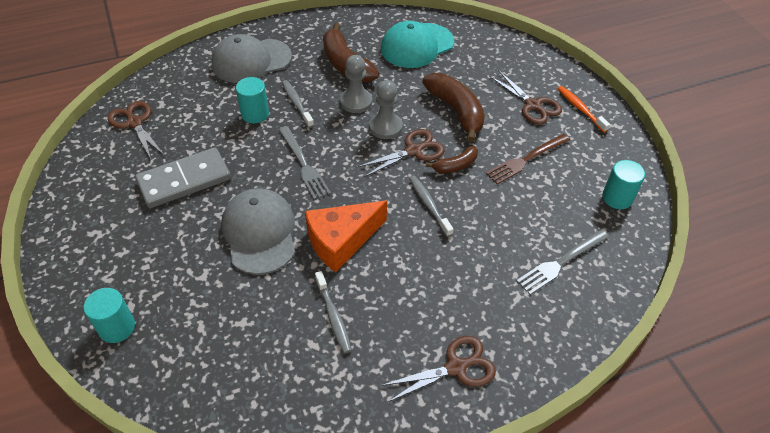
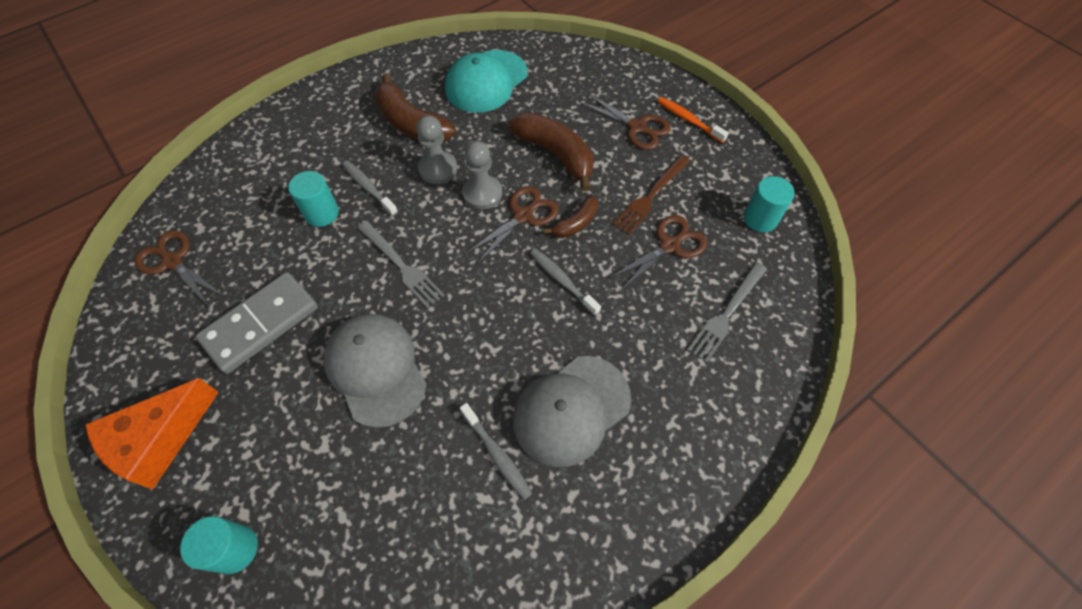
camera: 15 degrees left, 10 degrees up
grey cap [212,34,292,83] -> grey cap moved to [513,356,631,467]
orange cheese [305,200,387,272] -> orange cheese moved to [85,378,219,489]
brown scissors [380,336,496,402] -> brown scissors moved to [609,215,707,291]

